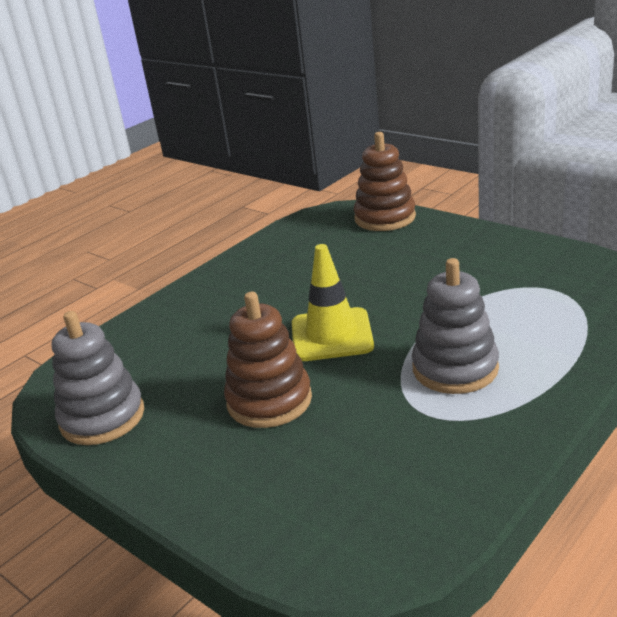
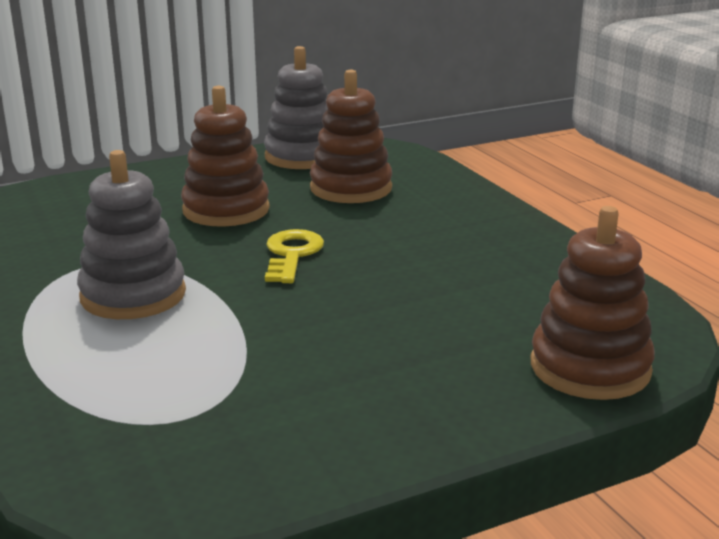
camera: 110 degrees right, 5 degrees down
yellow traffic cone [292,244,374,361] -> yellow key [265,229,324,283]
none -> brown stacking toy [310,70,392,203]

